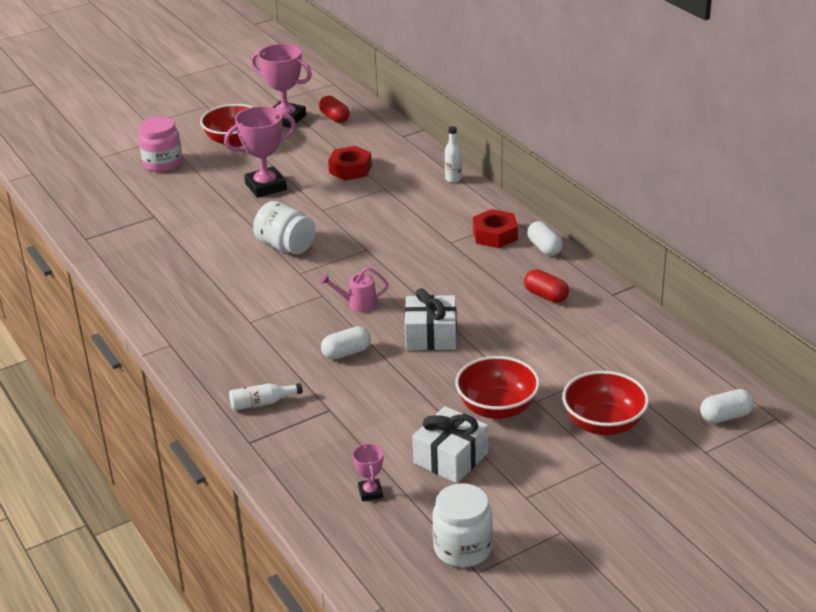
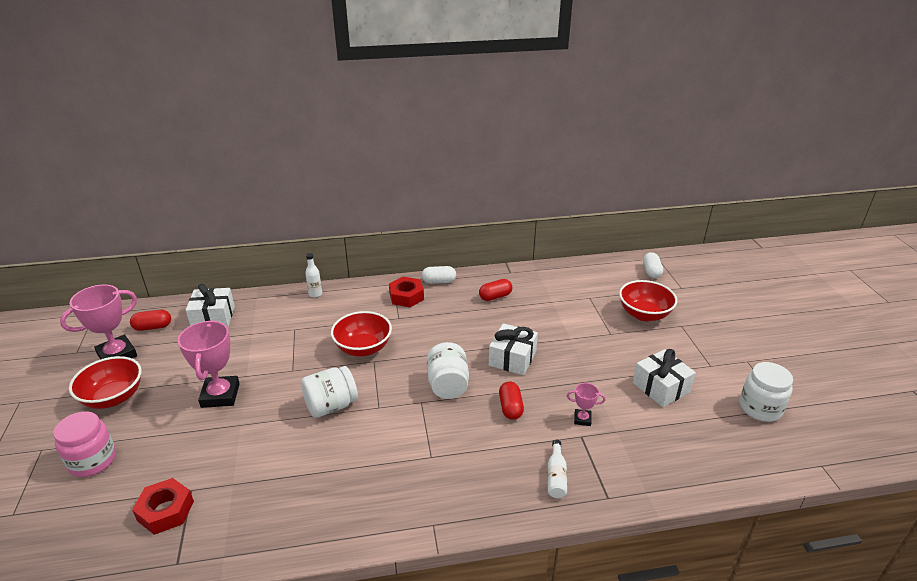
camera: 70 degrees left, 0 degrees up
pink watering can [320,267,389,312] -> white jar [427,342,469,399]
white capsule [321,326,371,360] -> red capsule [499,382,524,420]
red nut [328,146,372,181] -> red nut moved to [132,478,194,535]
pink trophy [353,443,383,501] -> pink trophy moved to [567,383,606,426]
red bowl [455,356,540,419] -> red bowl moved to [331,311,392,357]
none -> white gift [186,284,235,327]

